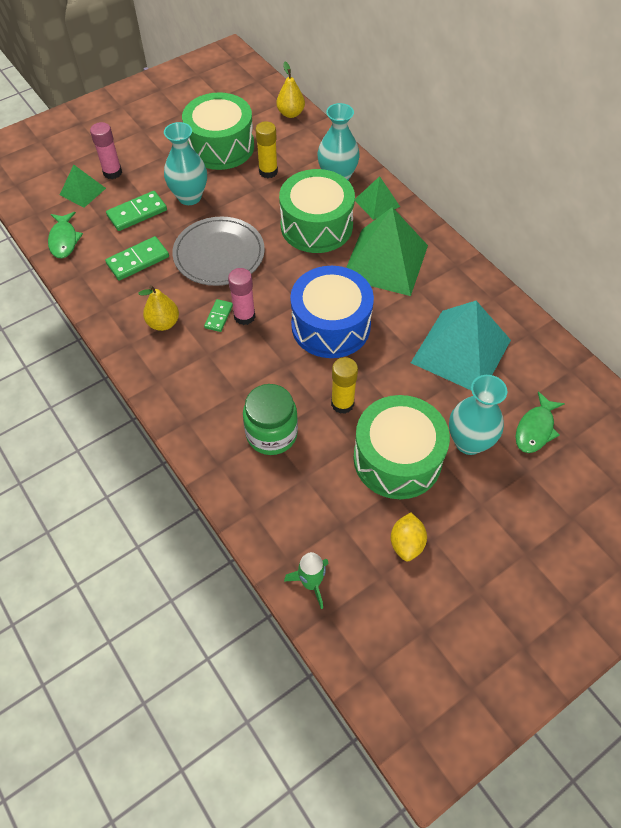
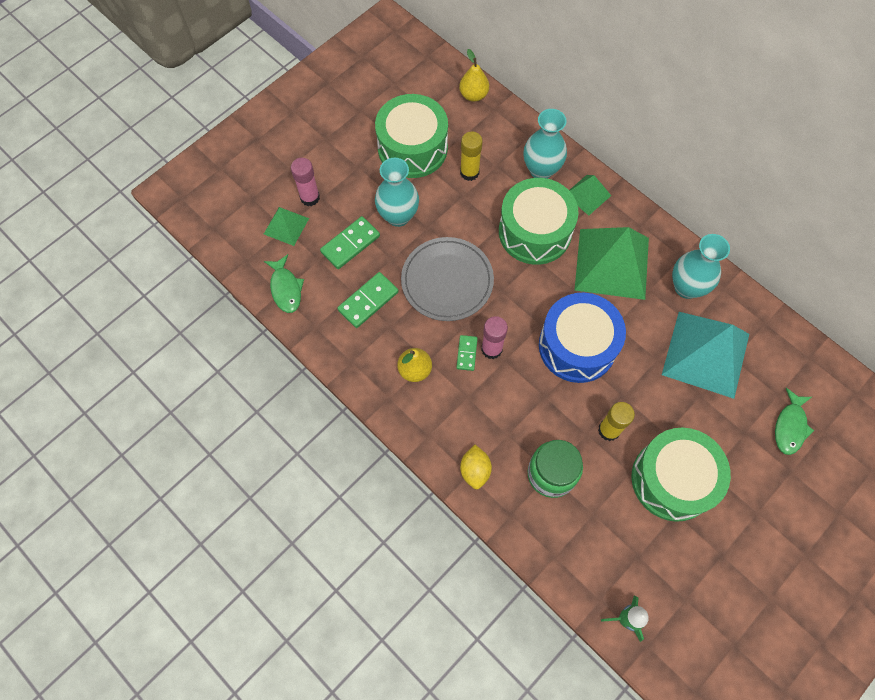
camera: 10 degrees left, 10 degrees up
yellow lemon [391,512,427,561] -> yellow lemon moved to [460,445,492,489]
turquoise vase [449,375,507,455] -> turquoise vase moved to [672,234,730,299]

